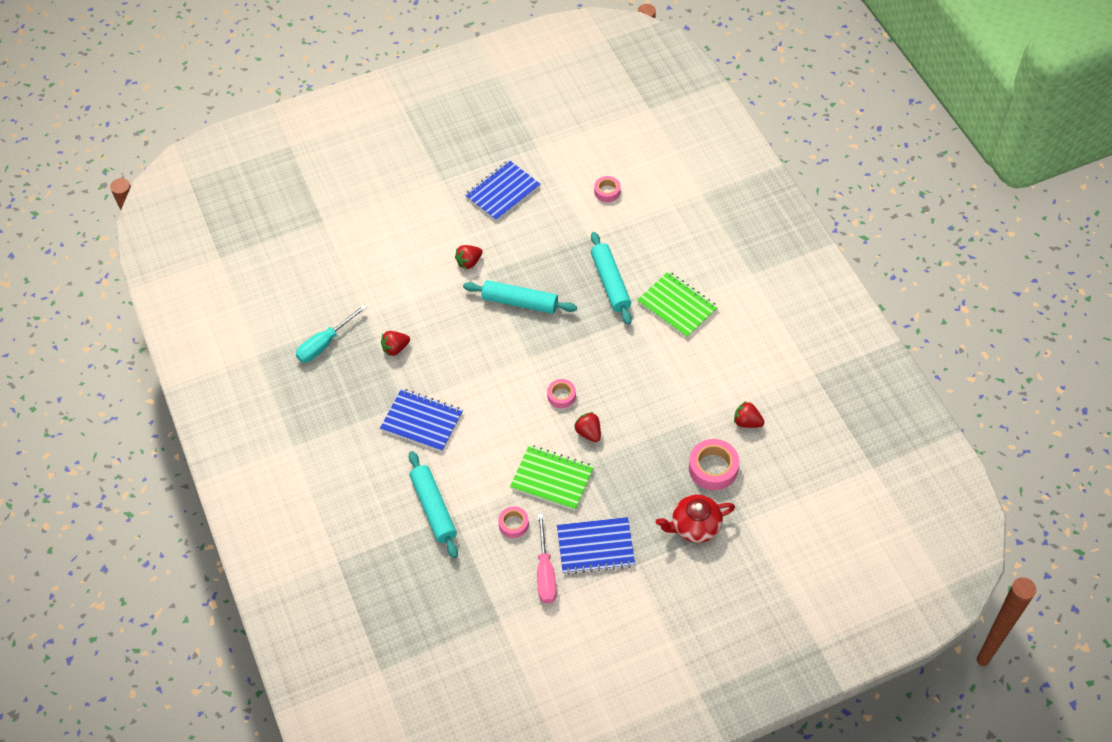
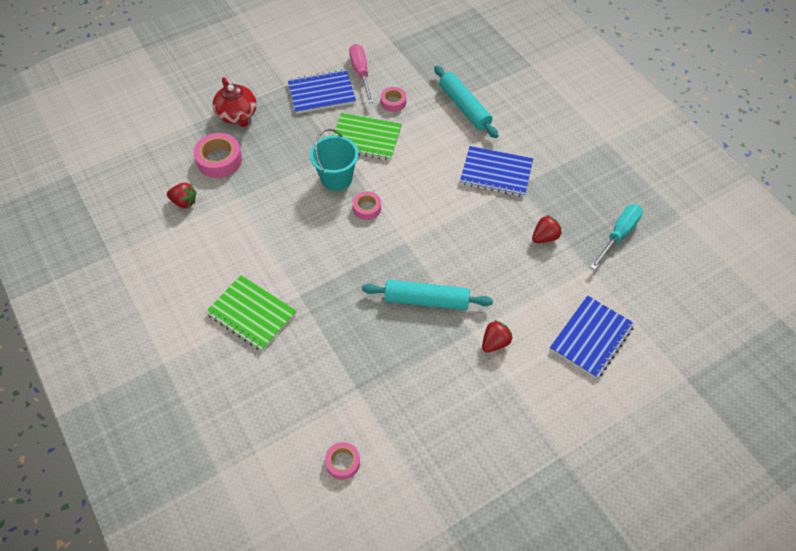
camera: 170 degrees right, 0 degrees up
blue notebook [465,160,540,222] -> blue notebook moved to [550,296,635,379]
red strawberry [574,412,601,442] -> turquoise bucket [310,129,359,191]
turquoise rolling pin [591,232,632,325] -> none
red teapot [656,494,735,543] -> red teapot turned 90 degrees clockwise [213,77,257,127]

